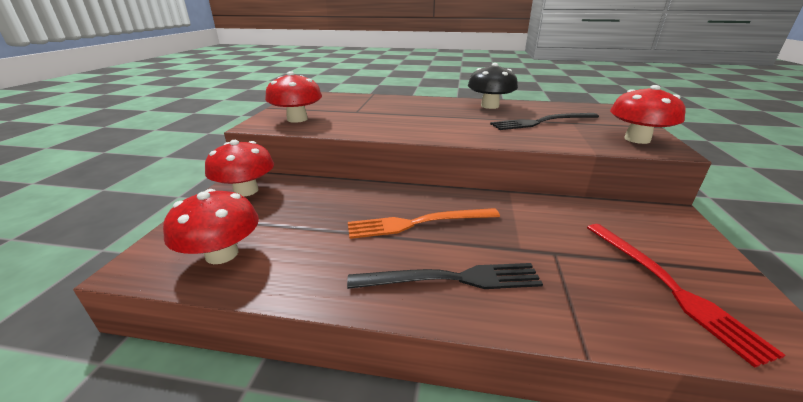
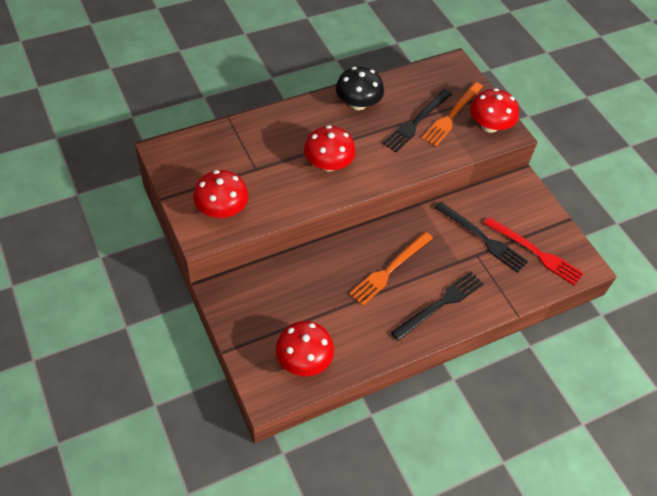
camera: 40 degrees left, 25 degrees up
red mushroom [205,140,274,197] -> red mushroom moved to [304,125,356,172]
none -> orange fork [421,82,483,147]
none -> black fork [434,202,528,273]

